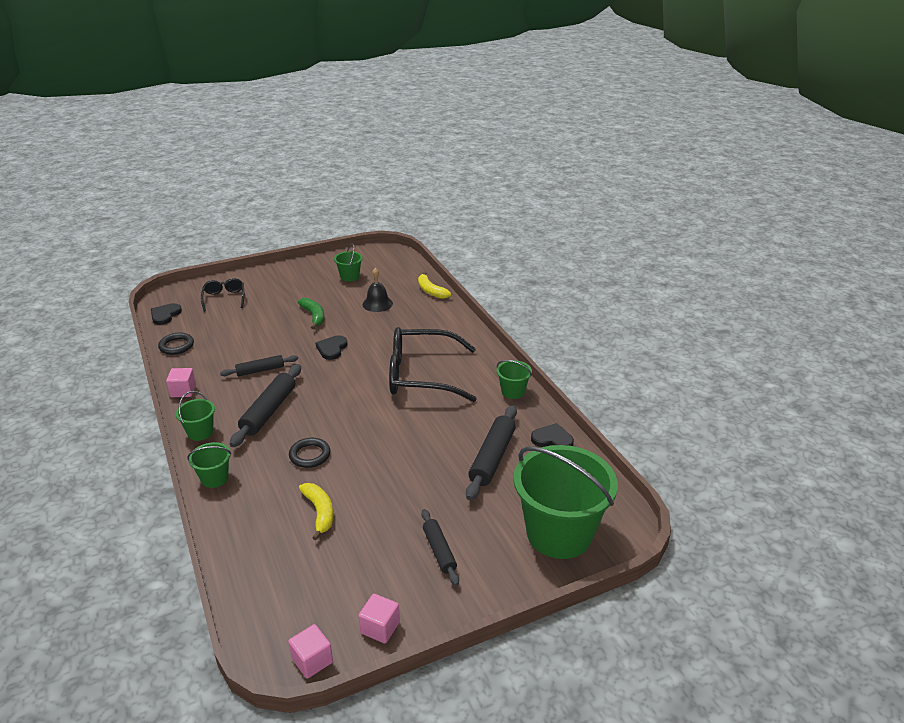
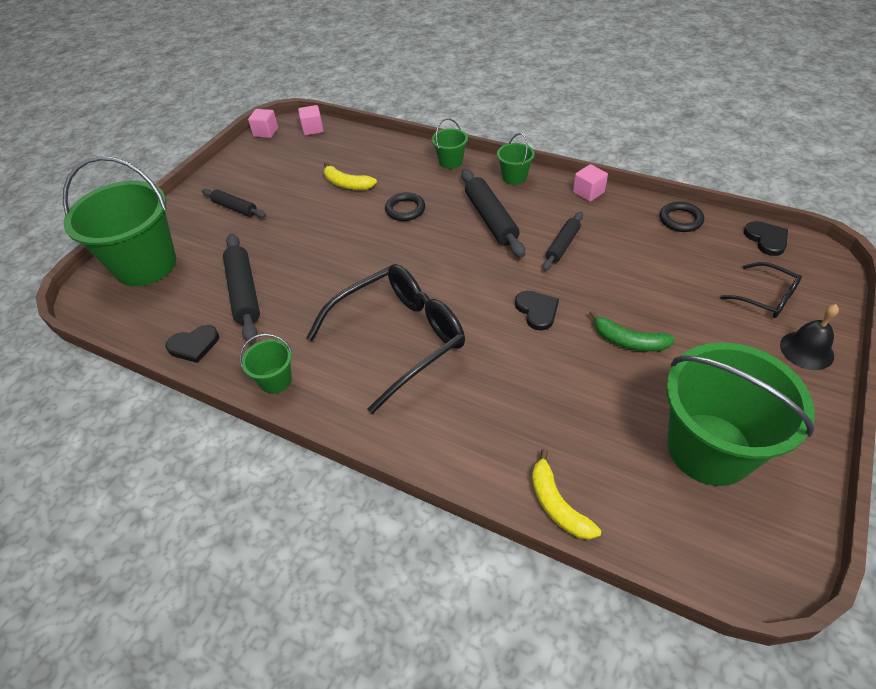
camera: 145 degrees right, 15 degrees up
green bucket [334,244,363,282] -> green bucket [666,342,815,486], size x2.26
pink cube [358,594,400,643] -> pink cube moved to [298,105,324,136]
black bell [363,268,393,312] -> black bell moved to [780,304,839,370]
yellow banana [418,272,451,299] -> yellow banana turned 135 degrees counterclockwise [532,449,601,540]

